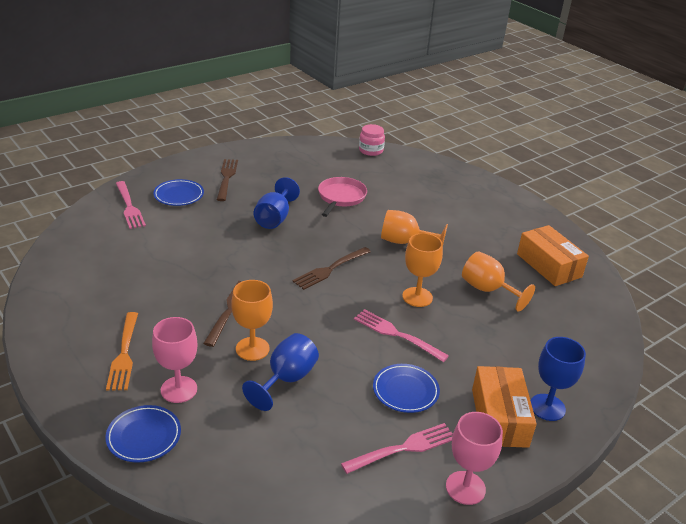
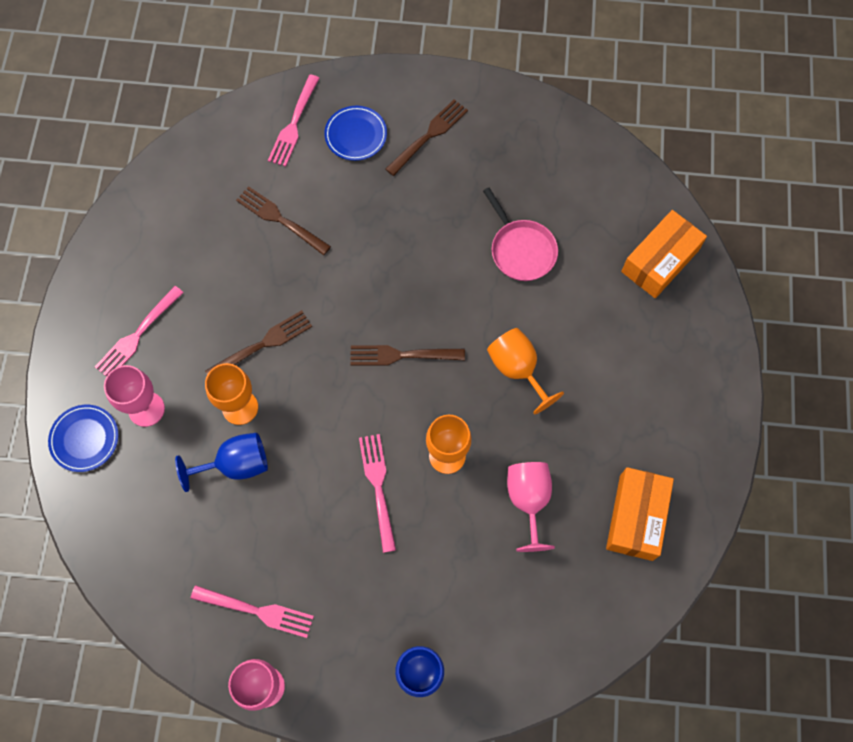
camera: 45 degrees right, 35 degrees up
orange fork [106,312,138,391] -> pink fork [95,286,184,376]
blue goblet [254,177,300,229] -> none
pink pan [318,177,367,217] -> pink pan turned 90 degrees clockwise [483,188,558,281]
pink jar [359,124,385,156] -> none
blue plate [373,364,440,413] -> none
orange goblet [462,251,535,312] -> pink goblet [507,462,555,552]
orange box [472,366,537,448] -> orange box moved to [621,210,707,298]
none -> brown fork [236,186,331,255]

